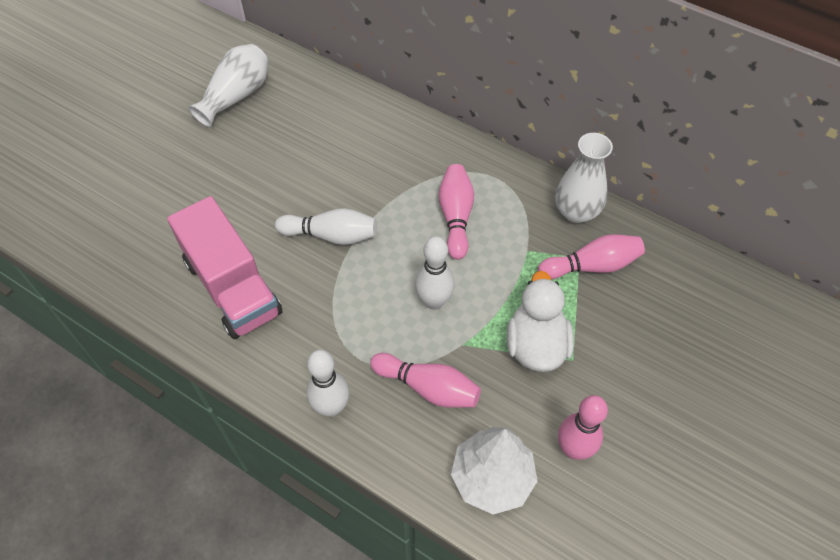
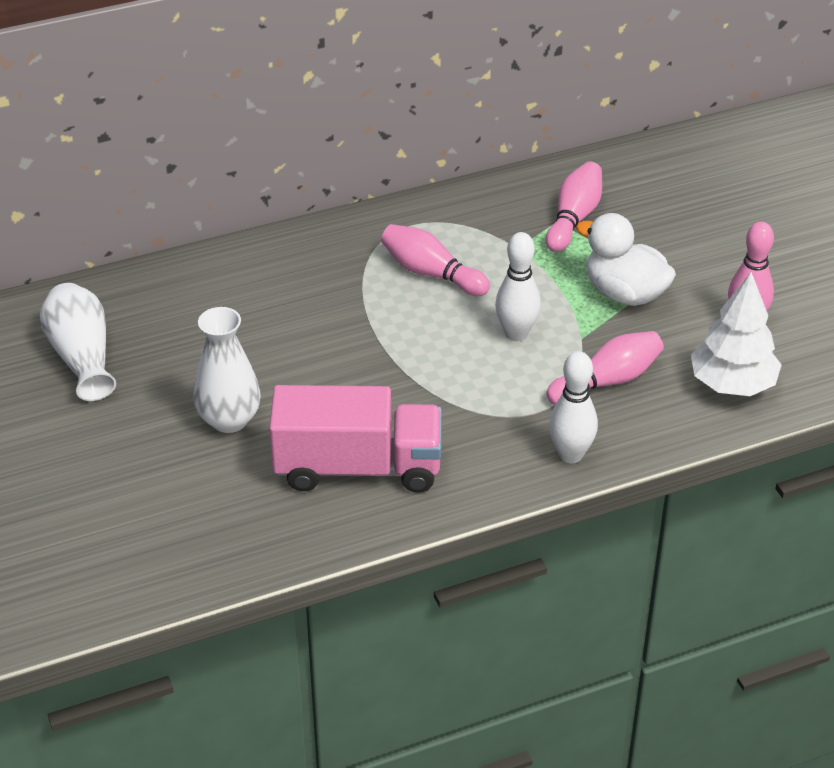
camera: 55 degrees left, 15 degrees down
white bowling pin [275,208,377,245] -> none
white vase [555,133,613,223] -> white vase moved to [193,307,261,433]

